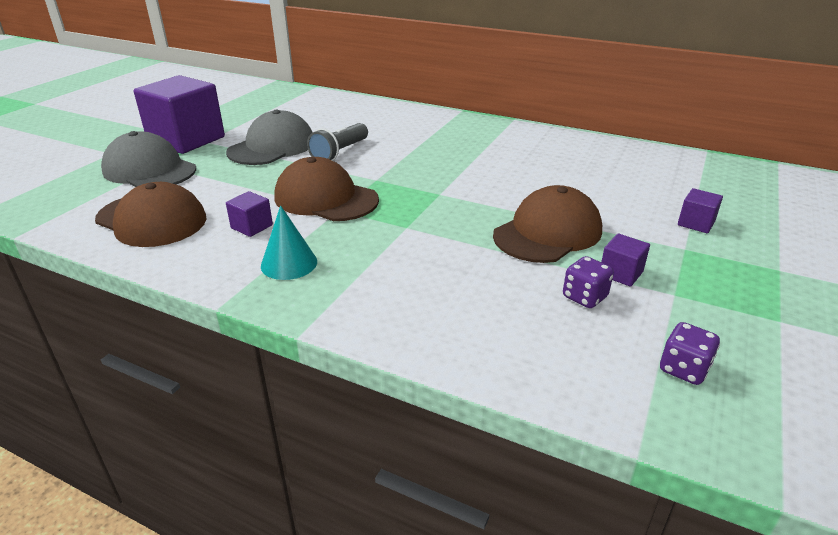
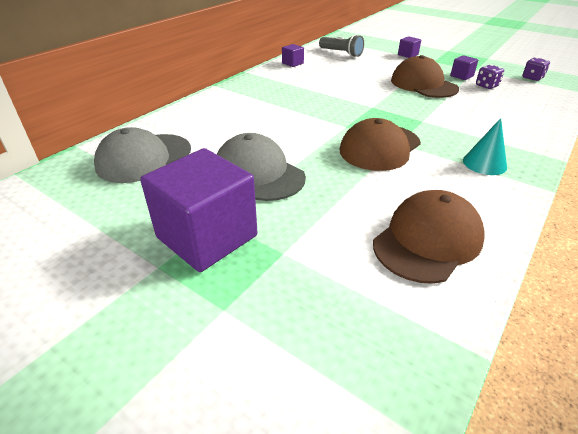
camera: 80 degrees left, 5 degrees up
grey cap [101,131,196,187] -> grey cap moved to [94,127,191,183]
purple cube [226,191,273,237] -> purple cube moved to [282,44,304,67]
grey flashlight [307,123,368,161] -> grey flashlight moved to [319,34,364,57]

